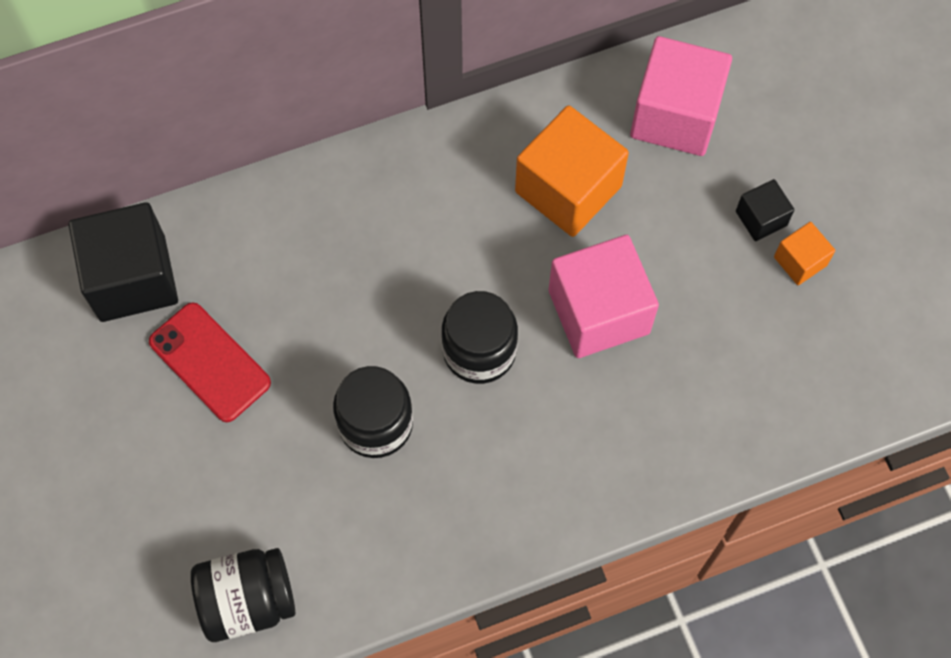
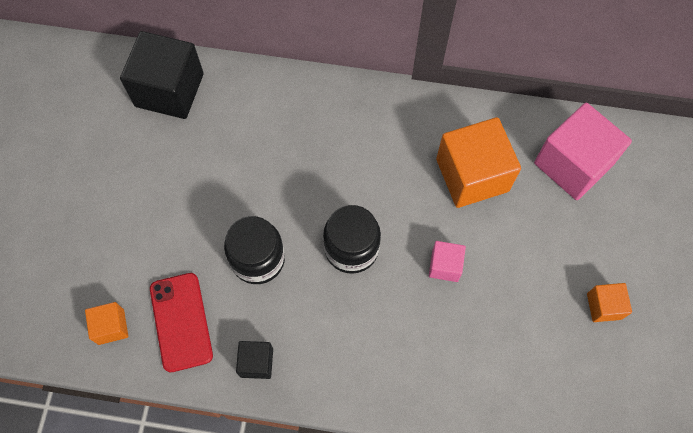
camera: 30 degrees right, 0 degrees up
red phone [149,302,271,422] -> red phone moved to [150,273,213,372]
black jar [191,548,295,642] -> orange cube [85,302,128,345]
pink cube [549,235,659,358] -> pink cube [429,241,466,282], size x0.49
black cube [736,179,794,241] -> black cube moved to [236,341,273,379]

